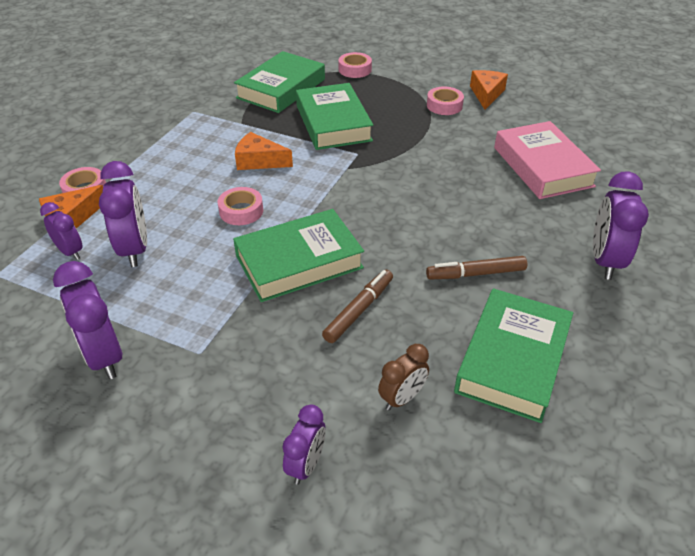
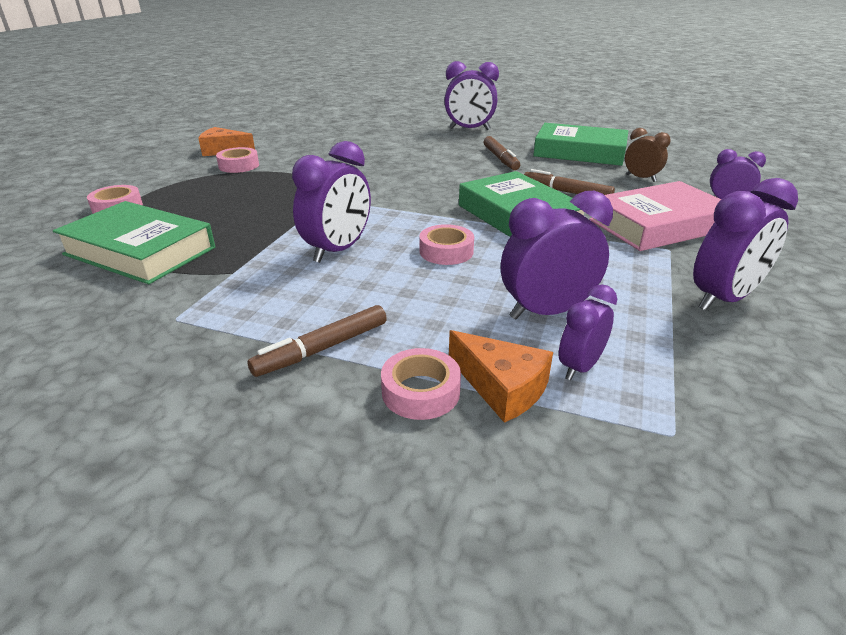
camera: 95 degrees left, 10 degrees down
orange cheese [235,132,293,170] -> purple clock [292,141,371,263]
green book [296,83,373,150] -> none
pink book [494,121,601,199] -> pink book moved to [589,181,721,251]
none -> brown marker [248,305,387,377]

